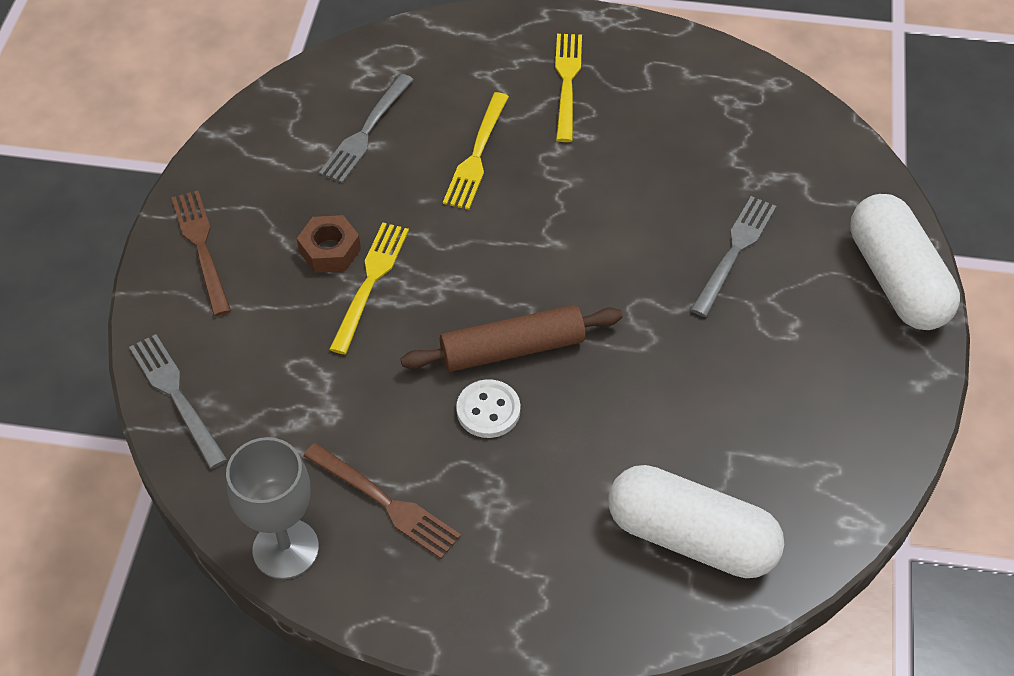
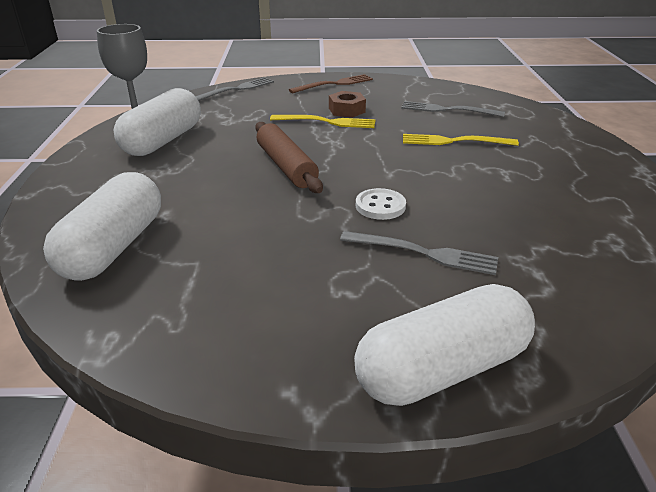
camera: 80 degrees right, 20 degrees down
brown fork [303,443,461,559] -> white capsule [114,88,201,156]
white button [456,379,520,438] -> white button moved to [356,188,406,220]
yellow fork [555,34,582,142] -> none

